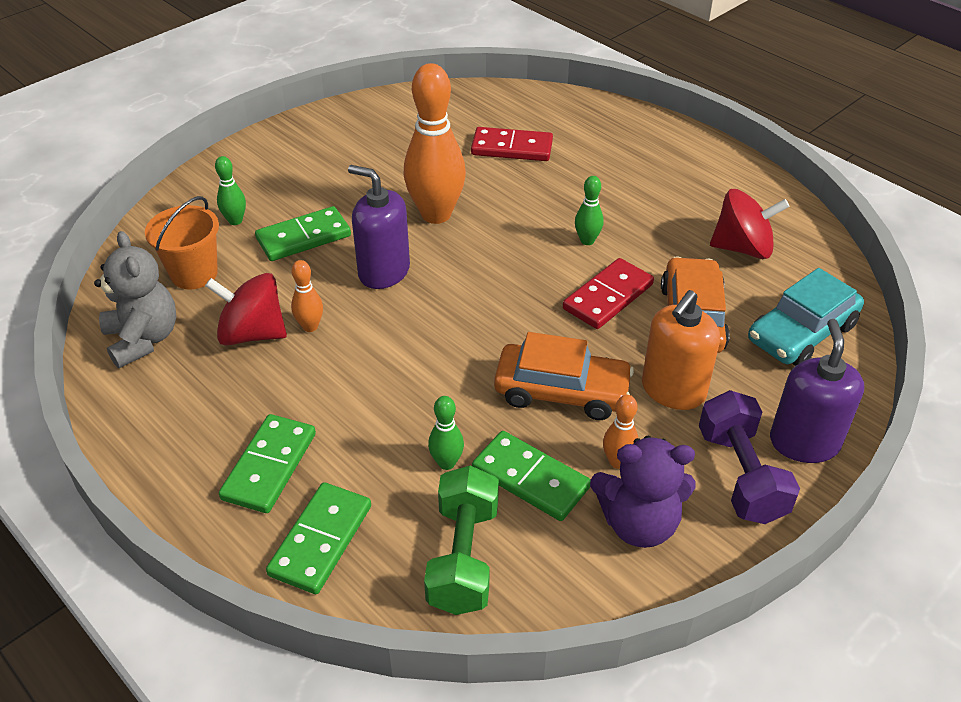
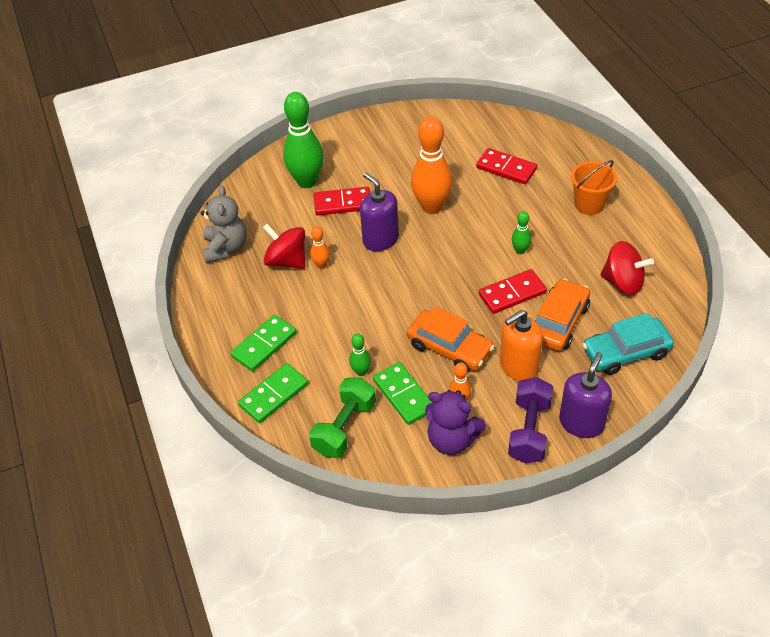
camera: 25 degrees right, 5 degrees up
orange bucket [145,196,219,289] -> orange bucket moved to [571,160,617,215]
green bowling pin [215,156,246,225] -> green bowling pin [283,92,324,188], size x2.19
green domino [255,206,351,261] -> red domino [314,187,370,216]

